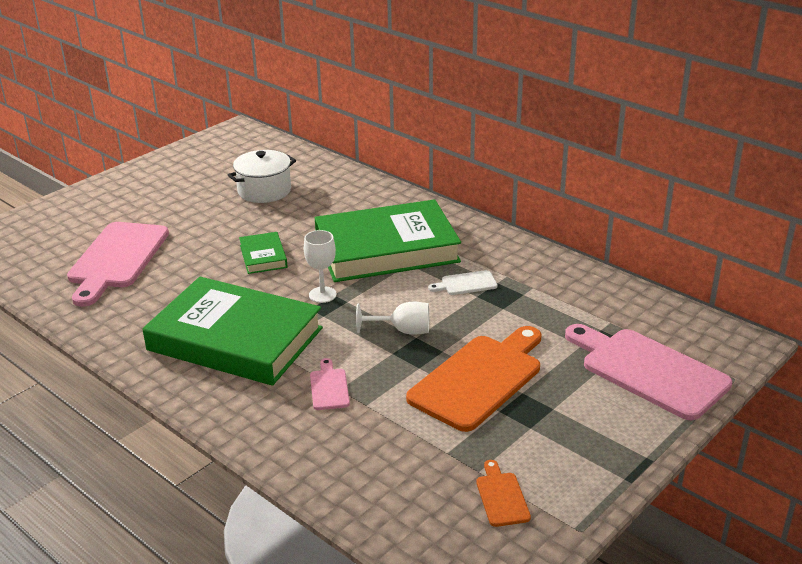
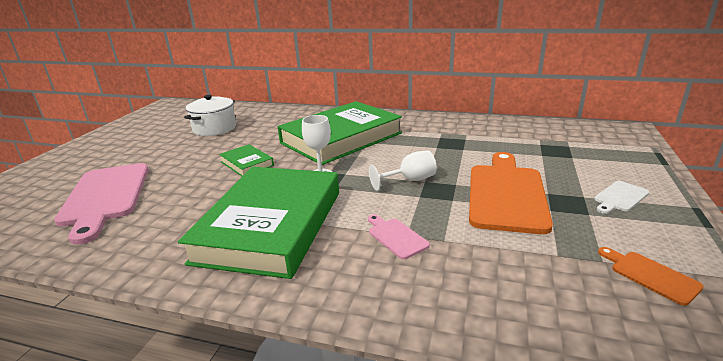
camera: 25 degrees left, 5 degrees down
green book [143,277,323,386] -> green book turned 75 degrees counterclockwise [178,167,339,279]
white cutting board [428,270,498,295] -> white cutting board moved to [594,181,649,214]
pink cutting board [565,324,732,421] -> none

